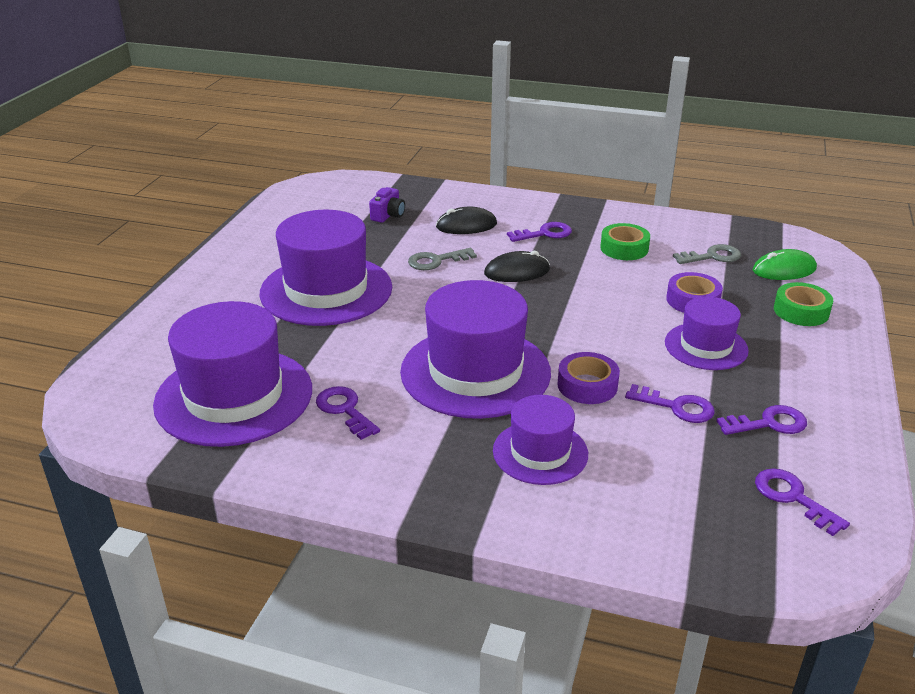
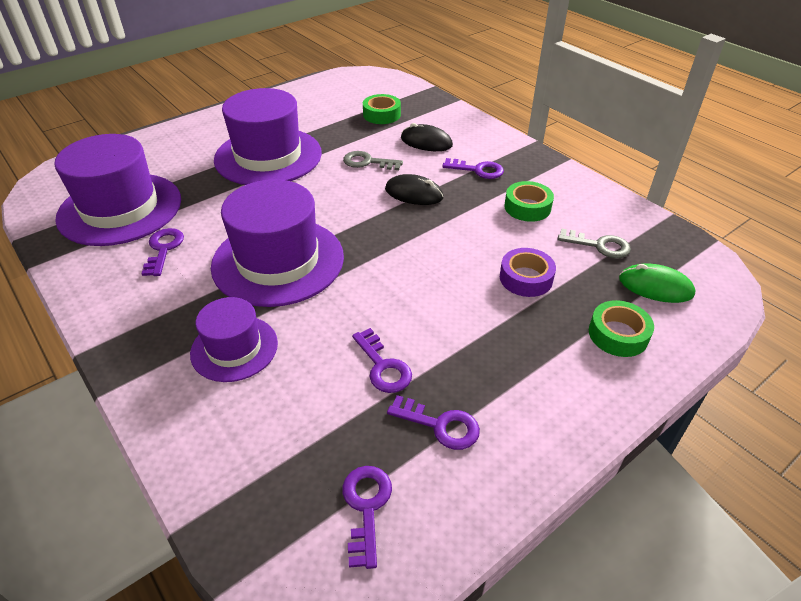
camera: 35 degrees right, 10 degrees up
purple camera [369,187,405,223] -> green tape [363,94,401,124]
purple tape [558,352,620,404] -> none
purple hat [665,297,749,370] -> none

